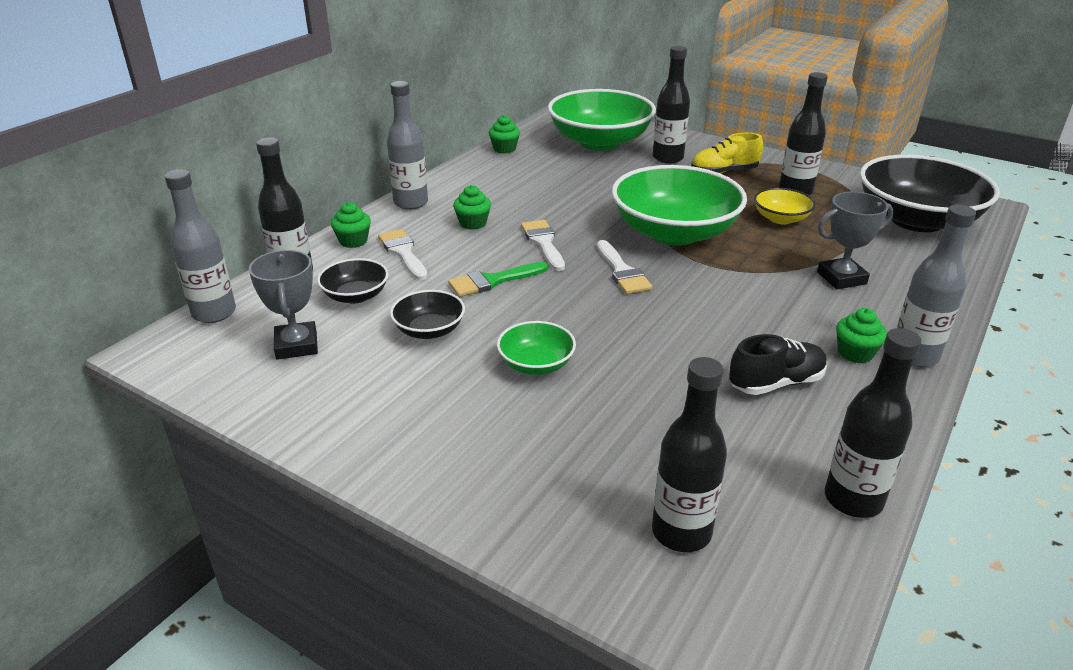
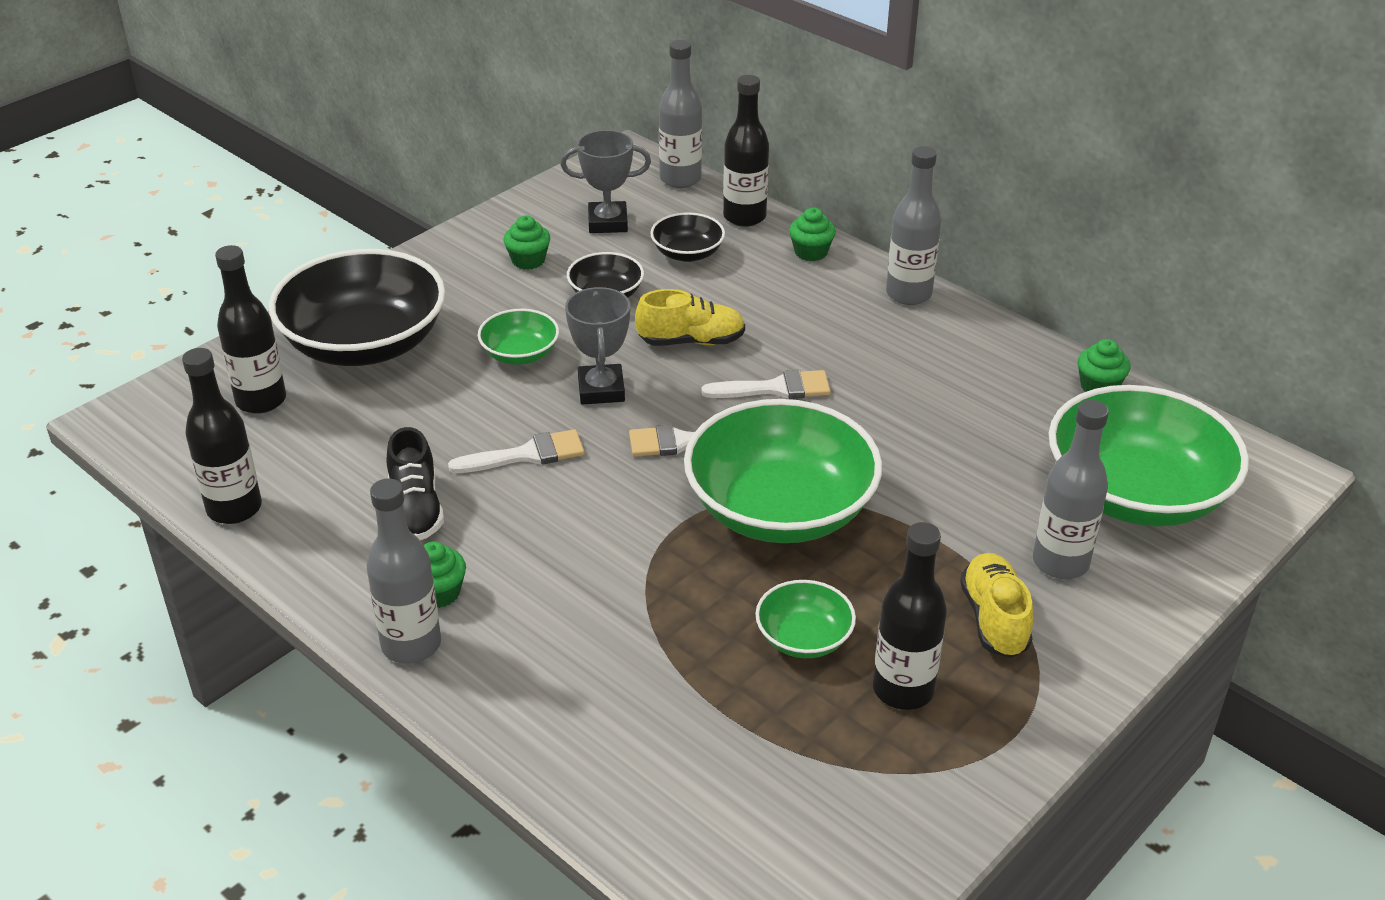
camera: 100 degrees right, 5 degrees up
white brush [378,229,428,280] -> white brush moved to [448,429,585,473]
green brush [448,262,548,297] -> yellow shoe [635,289,745,346]
green cupcake [453,185,491,230] -> green cupcake moved to [503,215,551,270]
black bottle [653,46,690,163] -> grey bottle [1033,400,1109,579]
yellow bowl [754,188,816,224] -> green bowl [755,580,856,658]
grey trophy [817,192,894,289] -> grey trophy moved to [565,287,630,404]
black bowl [860,155,1000,232] -> black bowl moved to [269,249,445,366]

